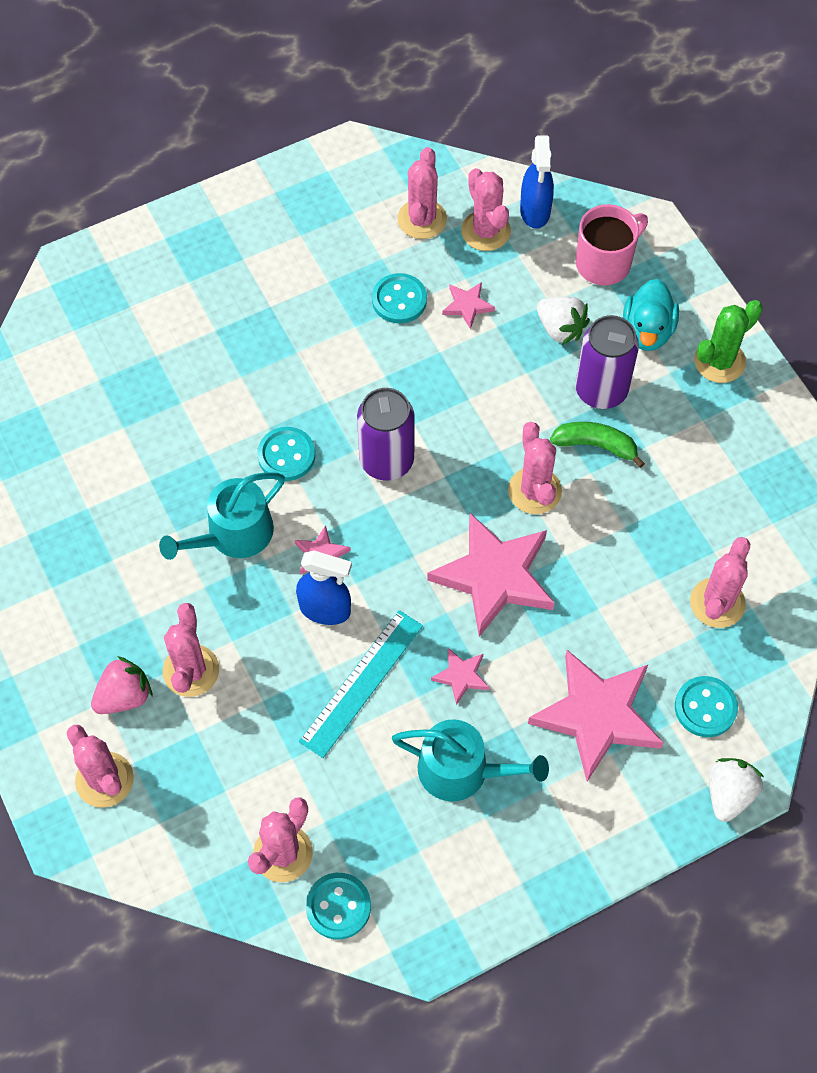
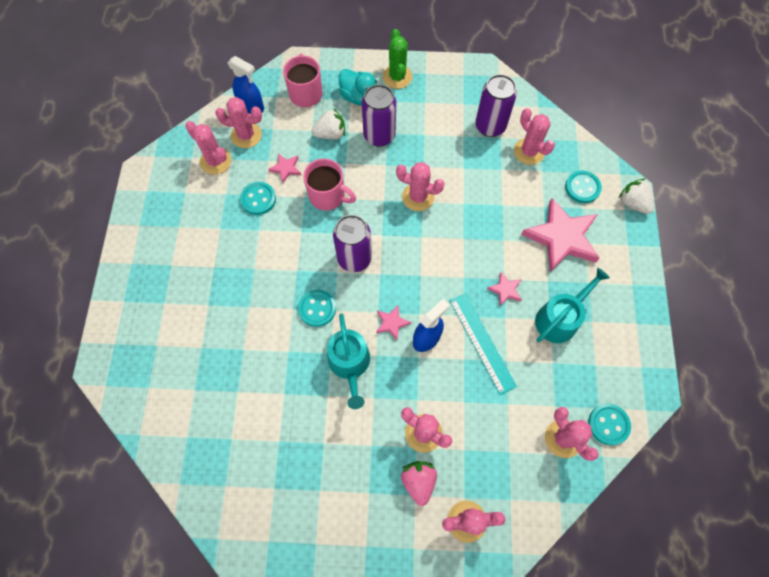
camera: 60 degrees left, 5 degrees up
pink star [427,513,555,637] -> none
green banana [550,422,645,468] -> none
none -> pink mug [303,158,356,211]
none -> purple can [475,74,517,137]

